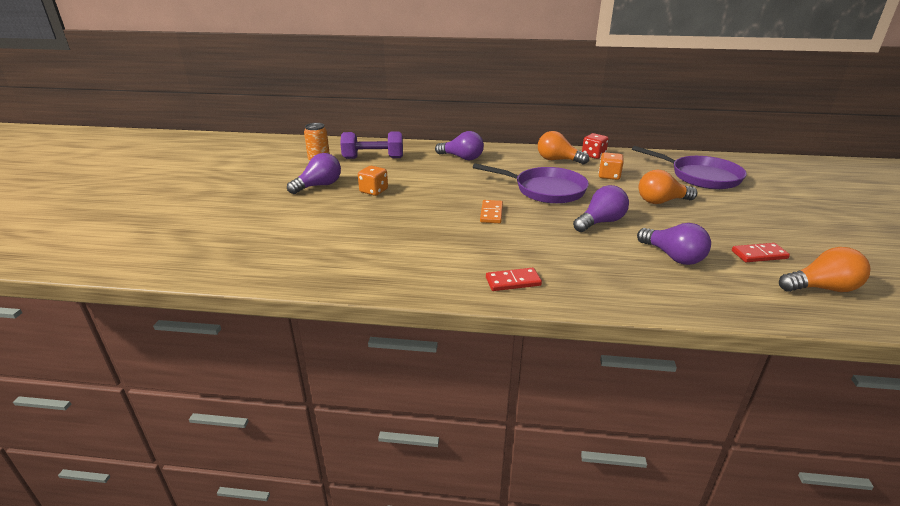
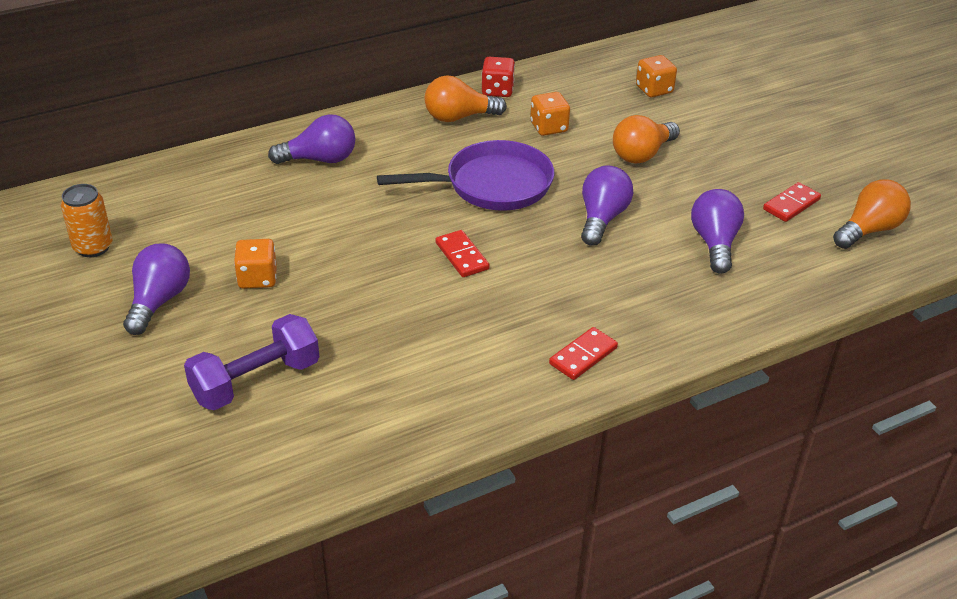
camera: 35 degrees left, 10 degrees up
purple dumbbell [340,131,403,159] -> purple dumbbell moved to [184,314,319,410]
orange domino [480,200,503,223] -> red domino [436,230,490,277]
purple pan [632,146,747,189] -> orange dice [636,55,677,97]
purple light bulb [637,223,711,265] -> purple light bulb turned 105 degrees counterclockwise [691,189,744,274]

